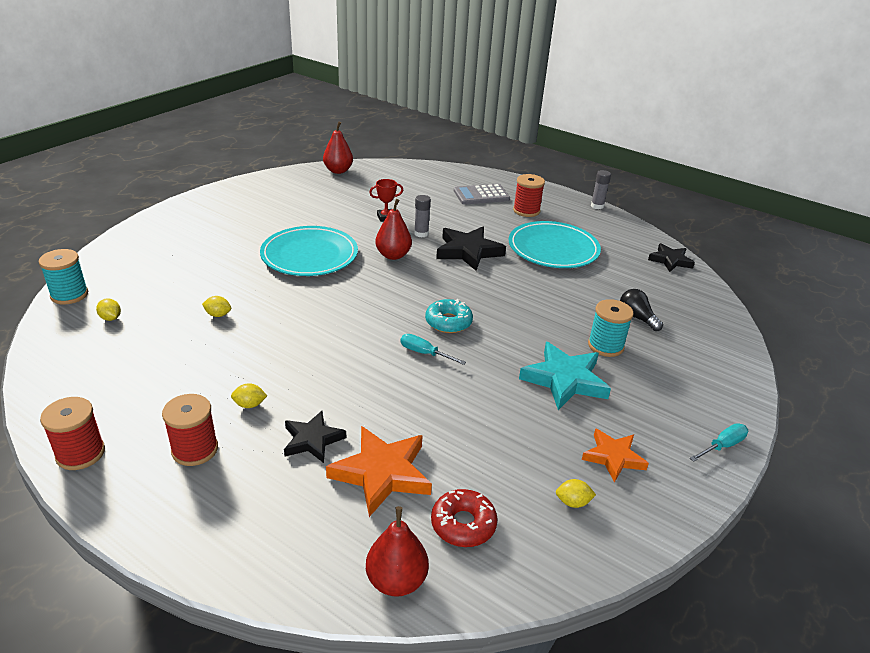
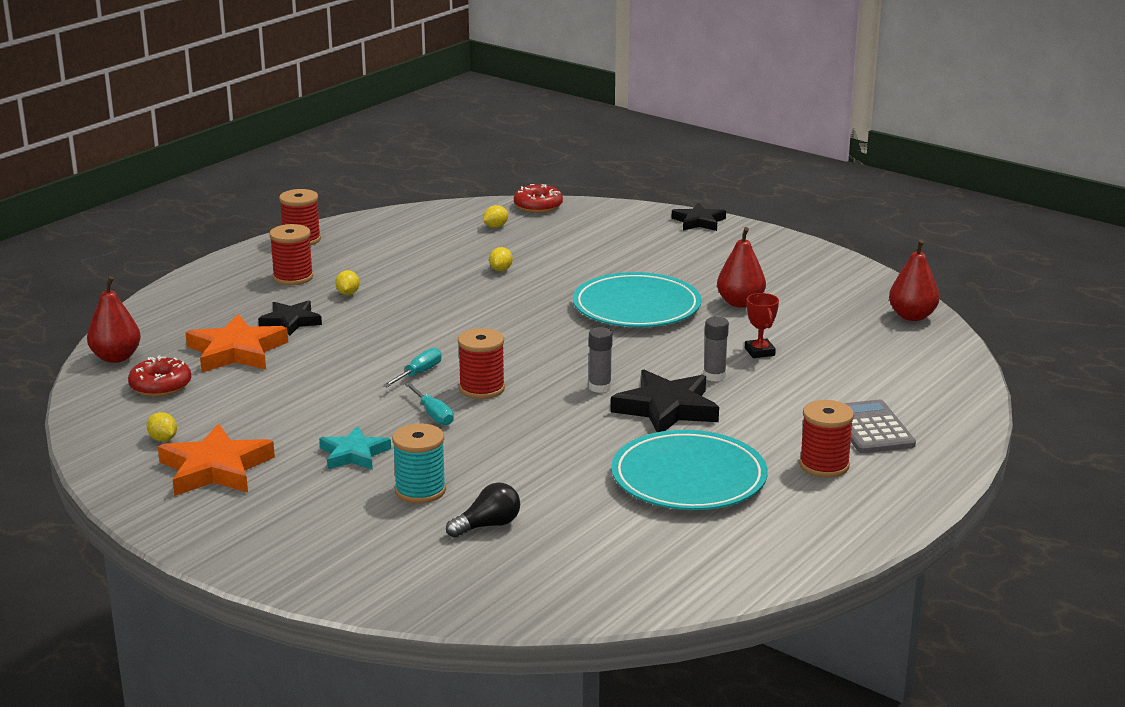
camera: 95 degrees right, 10 degrees down
turquoise spool [39,249,88,305] -> red donut [514,184,563,213]
red pear [375,199,412,260] -> red pear moved to [717,227,766,308]
turquoise donut [425,299,473,333] -> red spool [458,328,505,399]
turquoise star [519,342,611,410] -> turquoise star [319,426,391,470], size x0.64
yellow lemon [556,479,596,508] -> yellow lemon turned 45 degrees counterclockwise [147,412,177,442]
orange star [582,428,649,483] -> orange star [158,424,275,496], size x1.57
grey glue stick [591,170,611,209] -> grey glue stick moved to [589,327,613,393]
black star [648,243,695,272] -> black star moved to [672,203,726,231]
turquoise screwdriver [689,423,748,462] -> turquoise screwdriver moved to [405,383,454,426]

